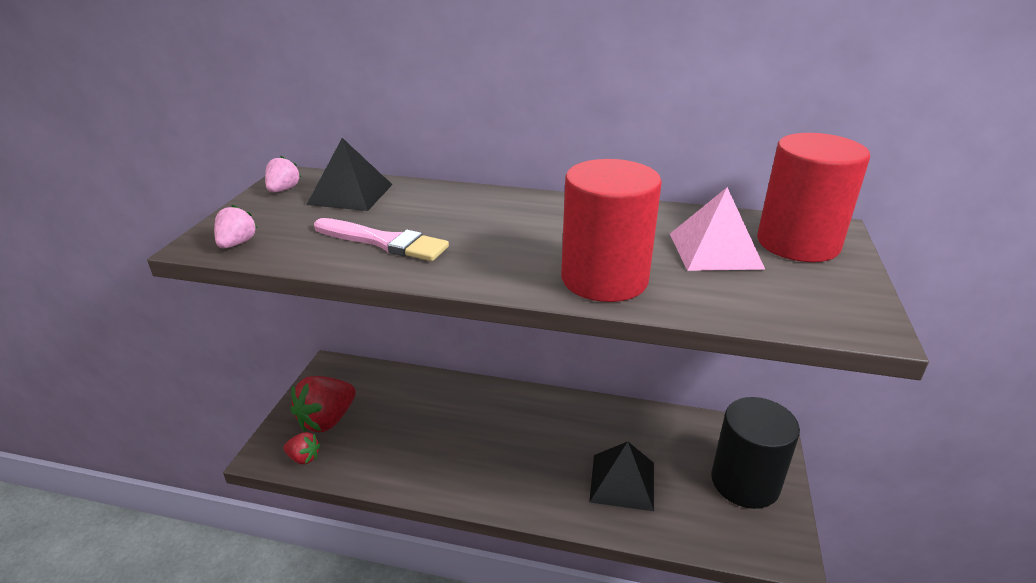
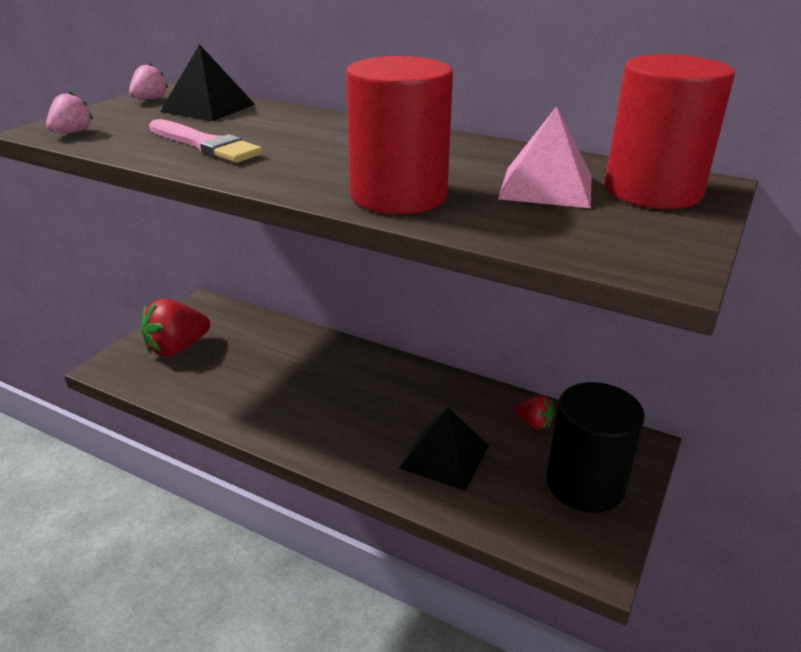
camera: 15 degrees right, 0 degrees up
red strawberry [284,432,320,464] -> red strawberry moved to [514,395,554,430]

